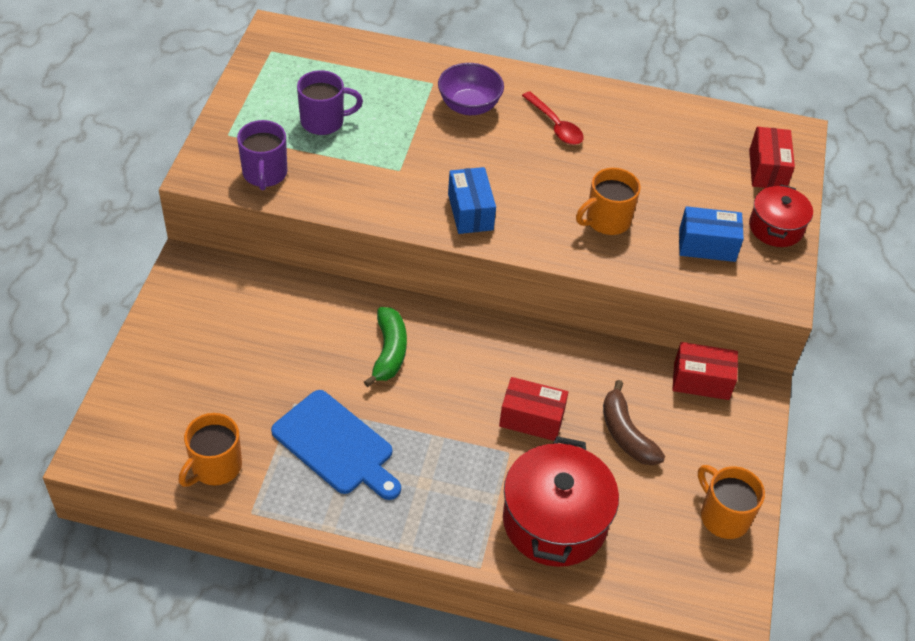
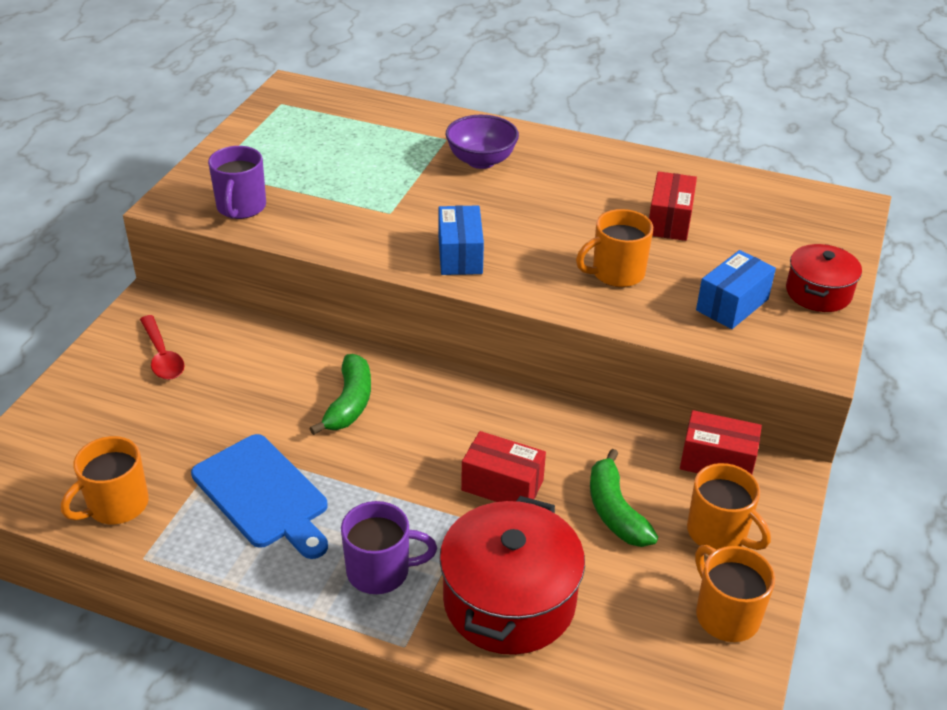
camera: 10 degrees right, 10 degrees down
purple mug [297,70,363,135] -> purple mug moved to [341,501,437,594]
red spoon [522,91,583,145] -> red spoon moved to [140,315,184,380]
brown banana [603,380,665,465] -> green banana [590,449,658,547]
blue box [679,206,744,262] -> blue box turned 60 degrees counterclockwise [696,250,776,329]
red box [749,127,795,188] -> red box moved to [649,171,697,241]
none -> orange mug [687,463,771,550]

